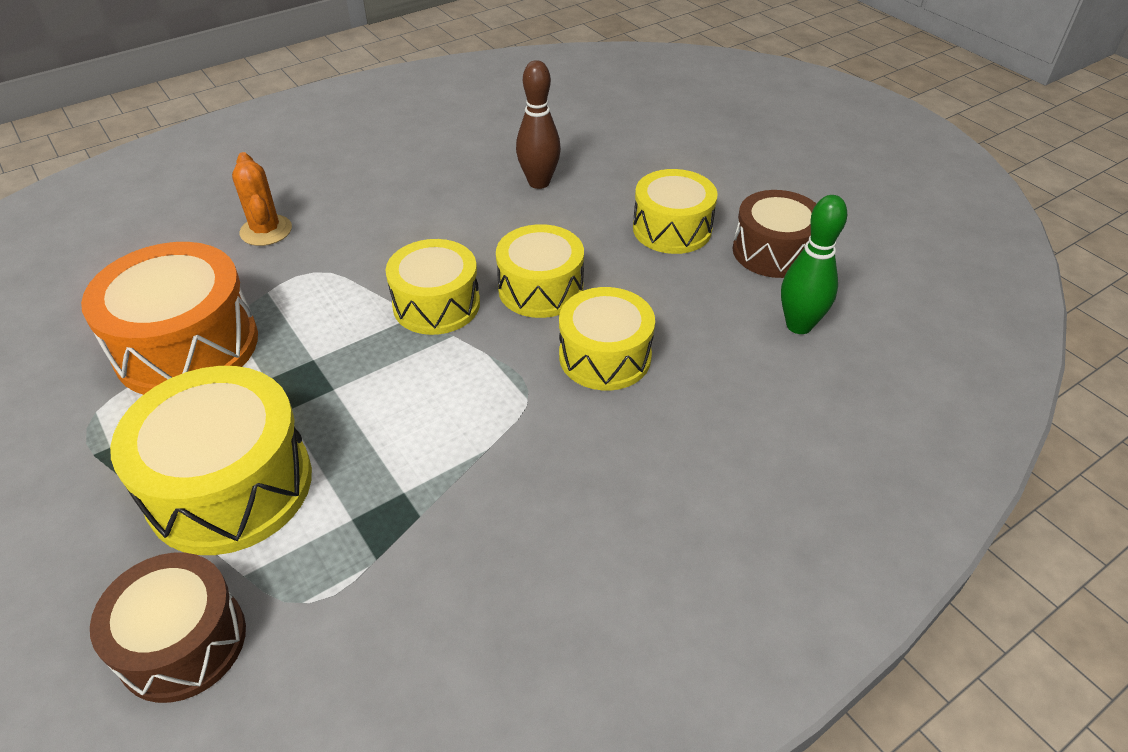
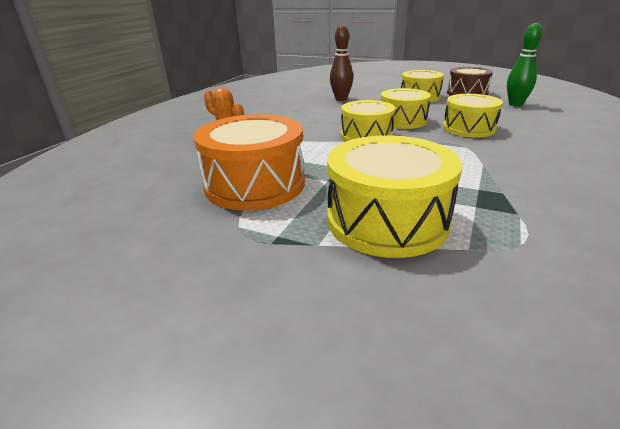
camera: 30 degrees left, 15 degrees down
brown drum [90,553,246,703] -> none

